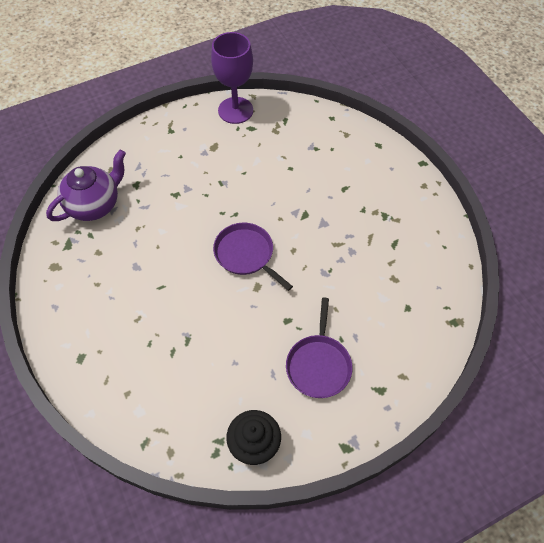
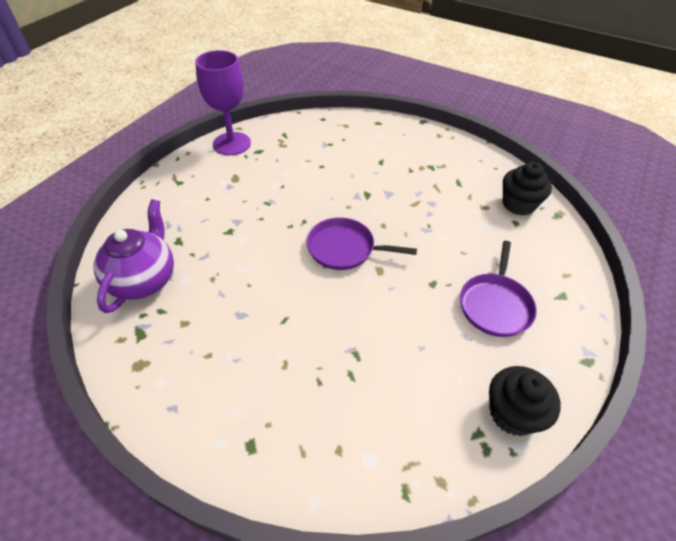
camera: 35 degrees left, 10 degrees down
purple pan [286,298,353,398] -> purple pan turned 45 degrees clockwise [460,241,537,337]
none -> black cupcake [503,162,552,216]

